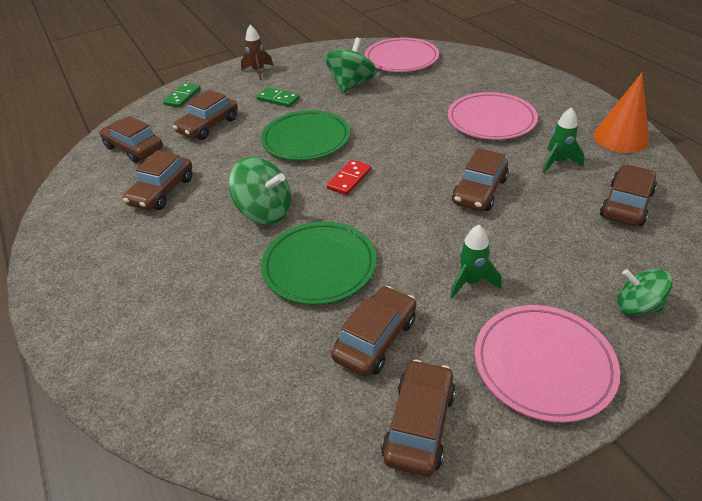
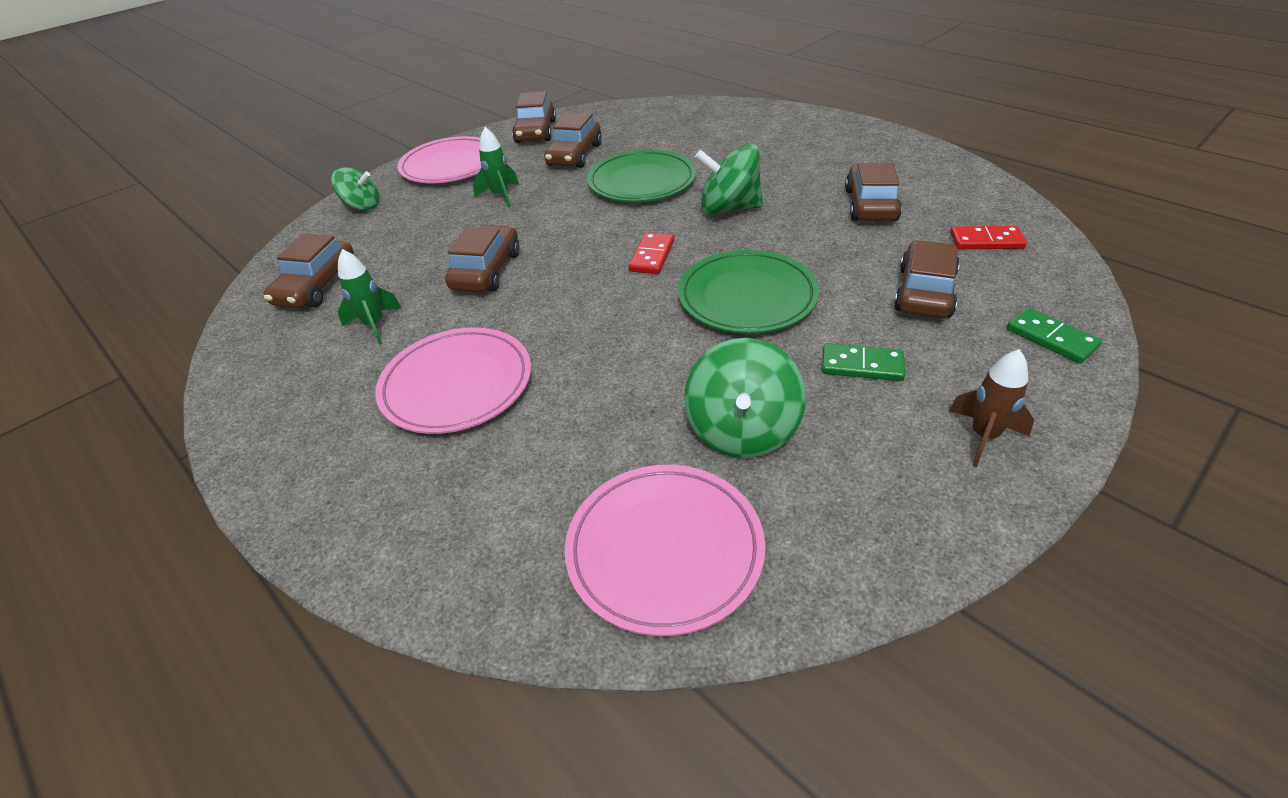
camera: 165 degrees right, 0 degrees up
brown car [99,116,163,163] -> red domino [950,226,1027,249]
green domino [163,83,201,108] -> green domino turned 45 degrees counterclockwise [1007,307,1102,364]
orange cone [594,73,649,153] -> none

